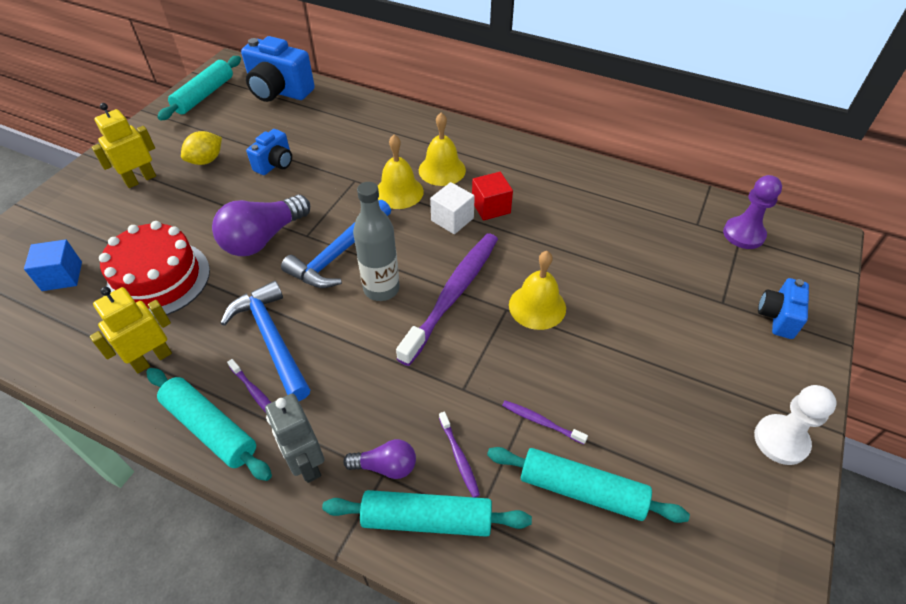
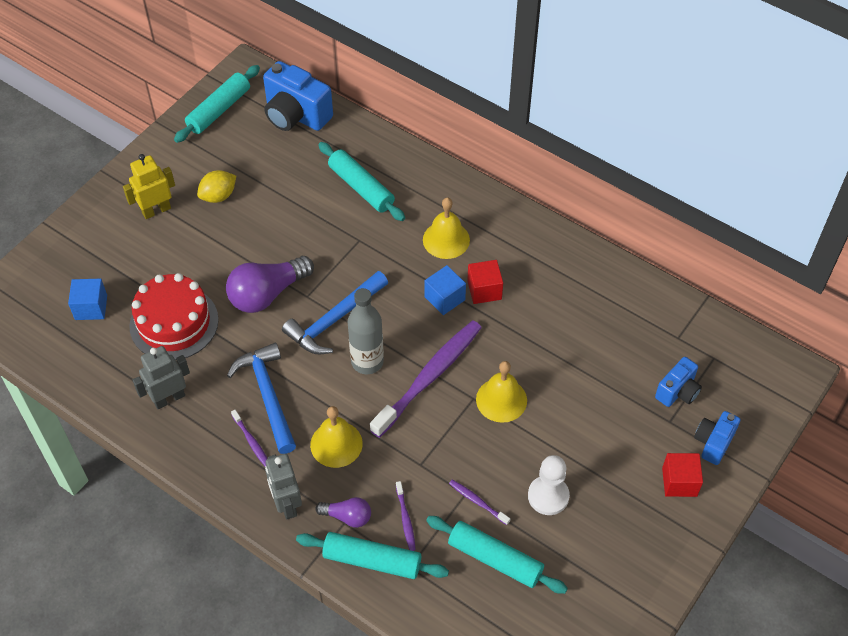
camera: 10 degrees right, 5 degrees up
yellow robot [90,287,172,373] -> grey robot [133,346,190,409]
turquoise rolling pin [146,368,272,481] -> turquoise rolling pin moved to [318,142,405,221]
blue camera [246,129,292,175] -> blue camera moved to [655,357,702,407]
yellow bell [378,135,424,209] -> yellow bell moved to [310,406,363,468]
white cube [430,182,475,234] -> blue cube [425,265,466,315]
purple pawn [723,175,782,249] -> none
white pawn [754,385,837,465] -> white pawn moved to [528,455,570,515]
none -> red cube [662,453,703,497]

